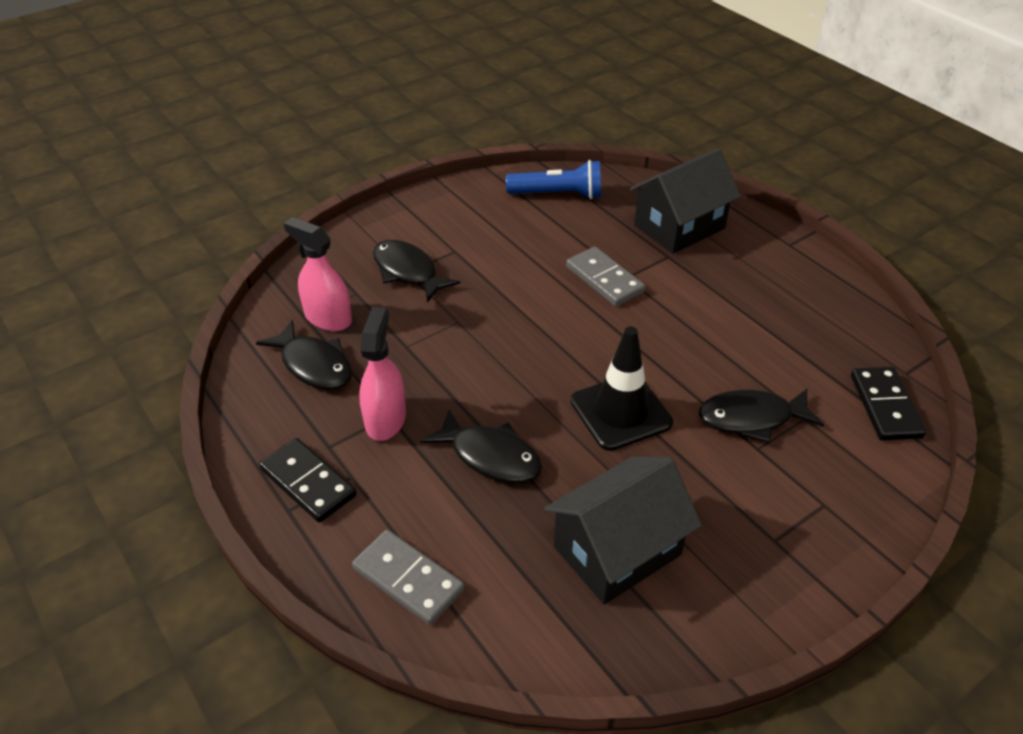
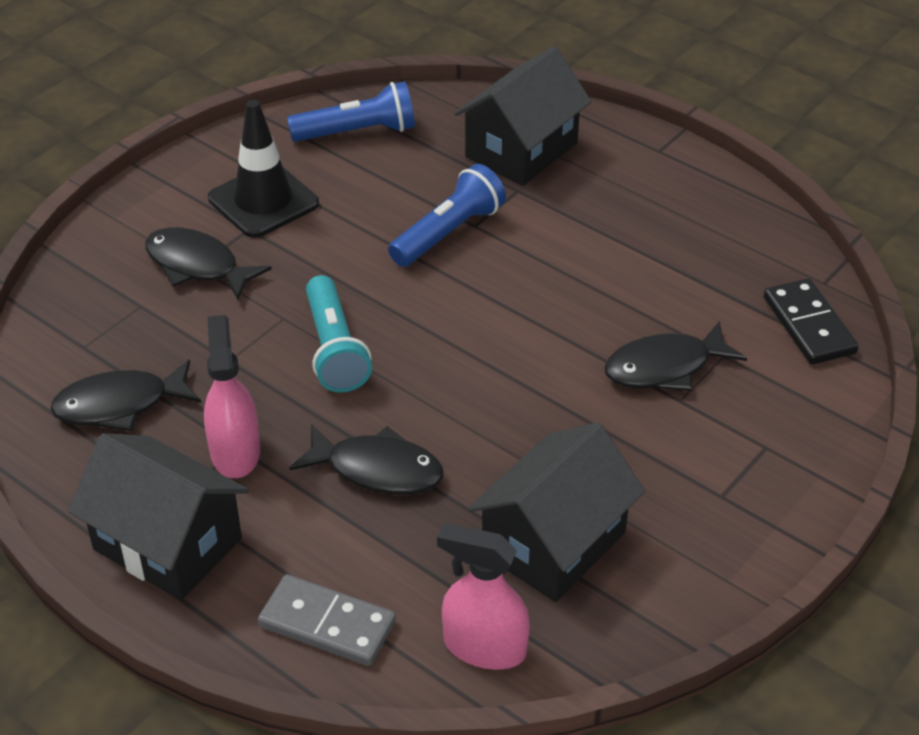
camera: 15 degrees left, 0 degrees up
black fish [256,320,352,390] -> black fish turned 135 degrees clockwise [50,360,201,431]
black domino [259,438,357,523] -> black house [68,433,249,600]
pink spray bottle [284,217,352,331] -> pink spray bottle moved to [437,523,530,670]
grey domino [566,247,646,306] -> blue flashlight [388,164,506,267]
black traffic cone [571,326,673,451] -> black traffic cone moved to [208,100,319,238]
none -> turquoise flashlight [306,275,372,393]

